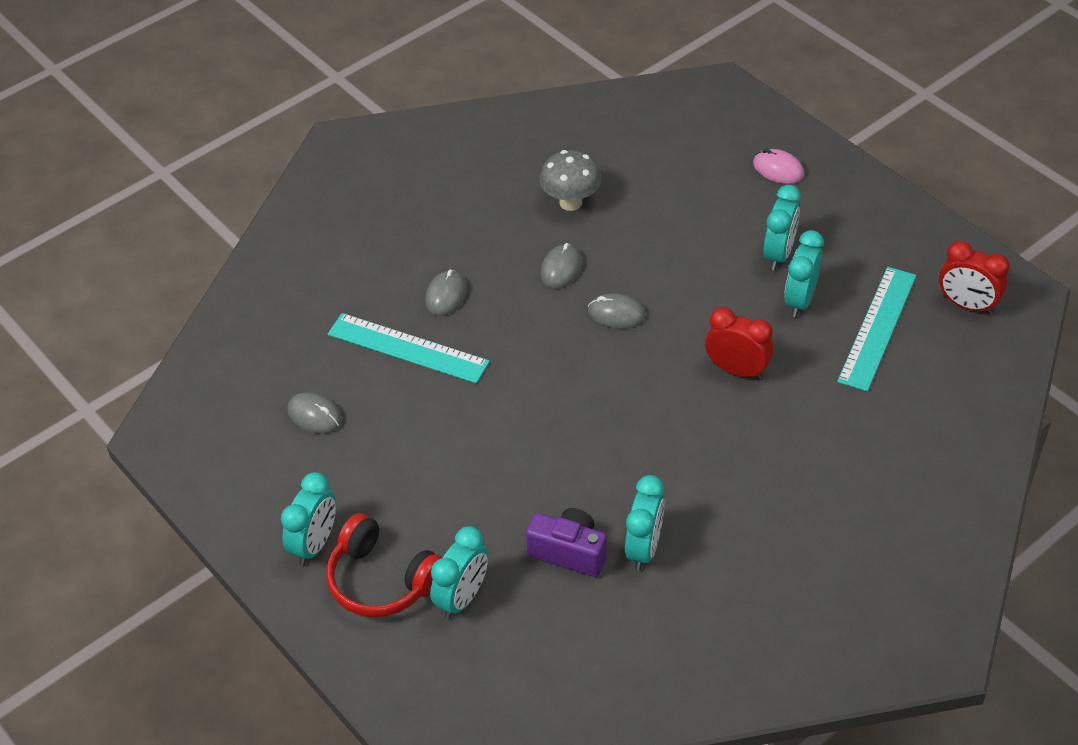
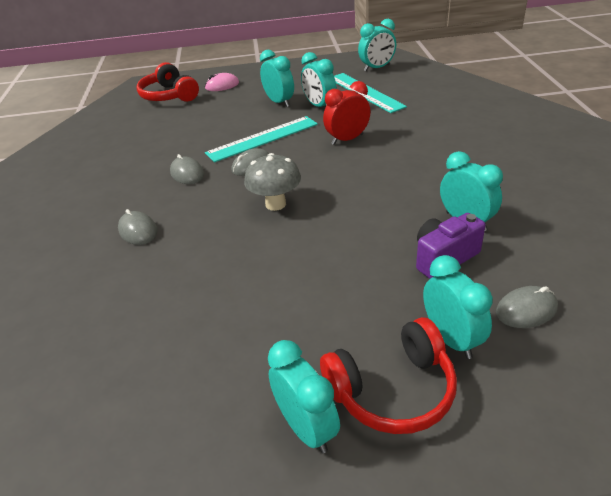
camera: 55 degrees left, 10 degrees down
grey mouse [287,392,342,434] -> grey mouse moved to [496,286,558,328]
turquoise ruler [328,313,490,384] -> turquoise ruler moved to [205,116,318,163]
grey mushroom [540,150,601,211] -> grey mushroom moved to [244,153,301,211]
red clock [939,241,1010,314] -> turquoise clock [358,19,396,71]
none -> red headphones [137,62,199,102]

